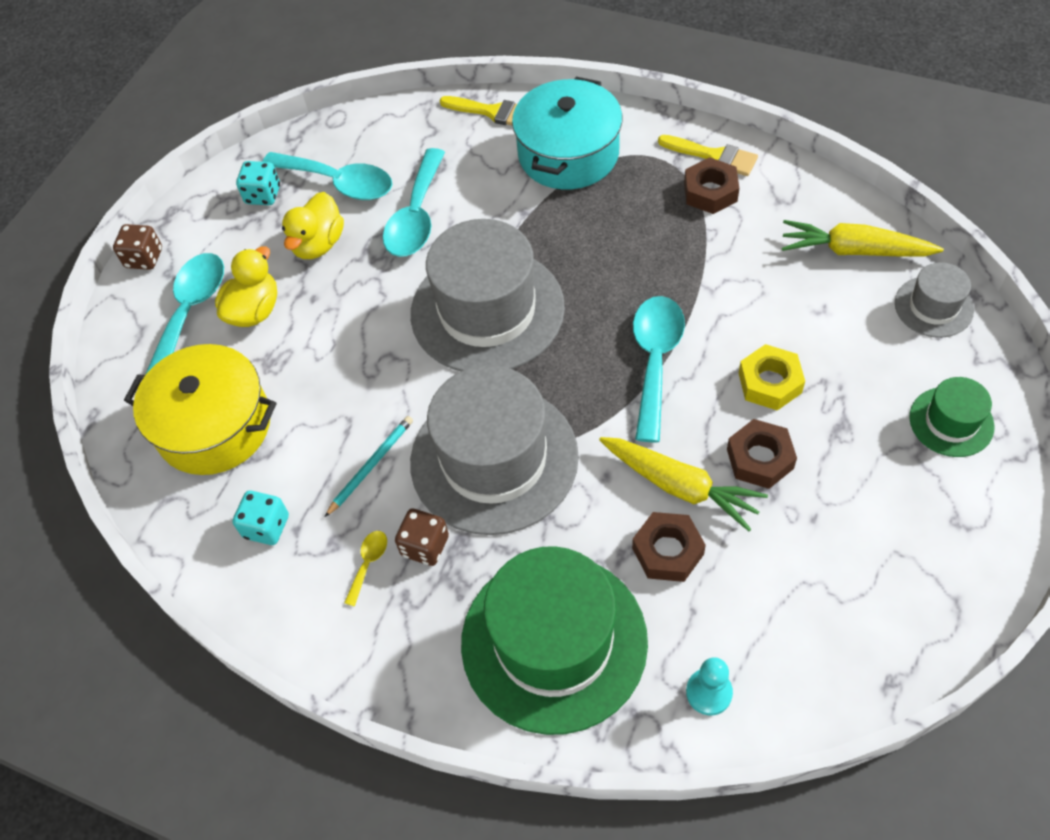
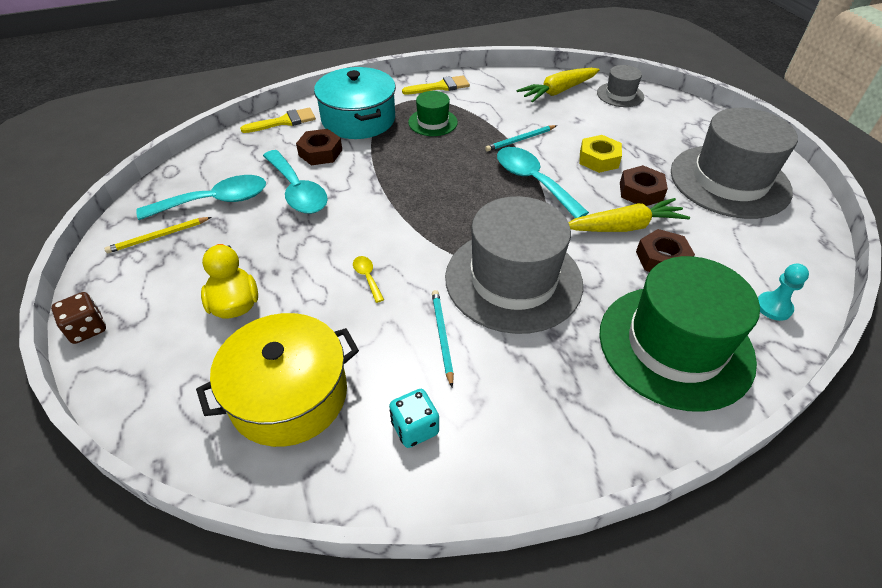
camera: 50 degrees left, 10 degrees down
turquoise spoon [145,253,224,375] -> none
turquoise dice [236,161,280,205] -> yellow pencil [104,217,211,253]
yellow duck [282,192,344,259] -> none
yellow spoon [344,531,387,606] -> yellow spoon moved to [353,256,384,303]
brown dice [395,509,449,566] -> none
grey hat [411,219,565,371] -> grey hat moved to [671,108,798,219]
brown nut [684,157,739,214] -> brown nut moved to [296,129,342,165]
green hat [909,377,994,457] -> green hat moved to [408,91,458,136]
none -> turquoise pencil [485,125,557,152]

